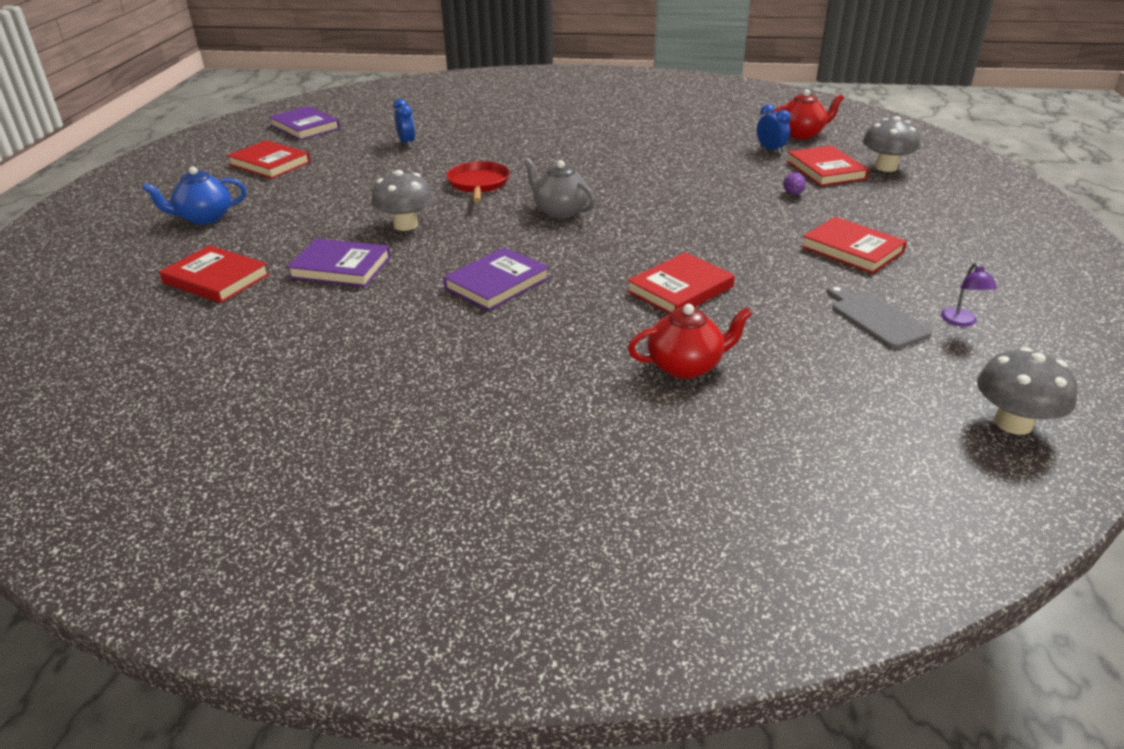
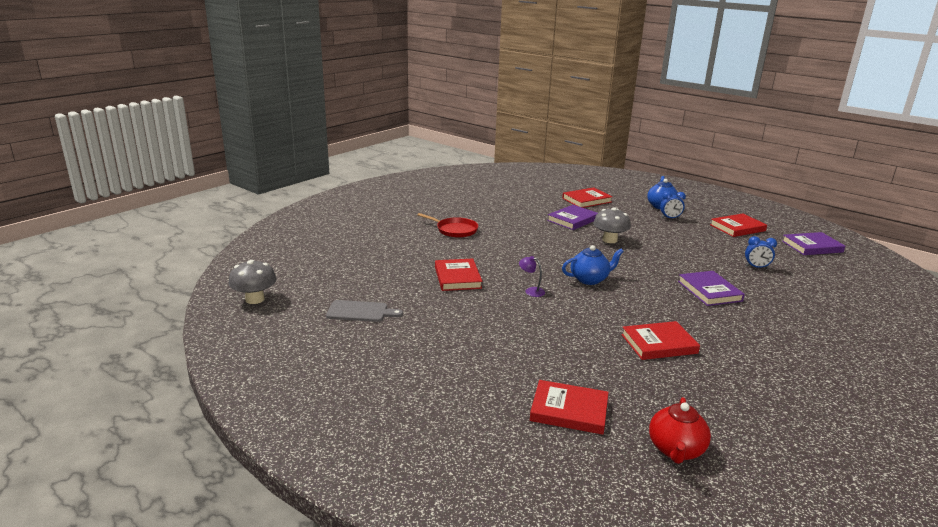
camera: 120 degrees right, 10 degrees down
purple book [443,247,549,311] -> purple book moved to [678,271,745,306]
red pan [446,161,510,202] -> red pan moved to [417,213,478,238]
grey teapot [524,158,595,219] -> blue teapot [562,245,624,285]
red teapot [628,304,752,379] -> none
blue clock [757,104,791,154] -> blue clock moved to [660,192,686,219]
purple egg [783,172,806,195] -> none
red book [801,217,907,274] -> red book moved to [621,321,700,360]
grey mushroom [863,116,920,172] -> none
purple lamp [941,263,997,326] -> purple lamp moved to [519,256,545,297]

